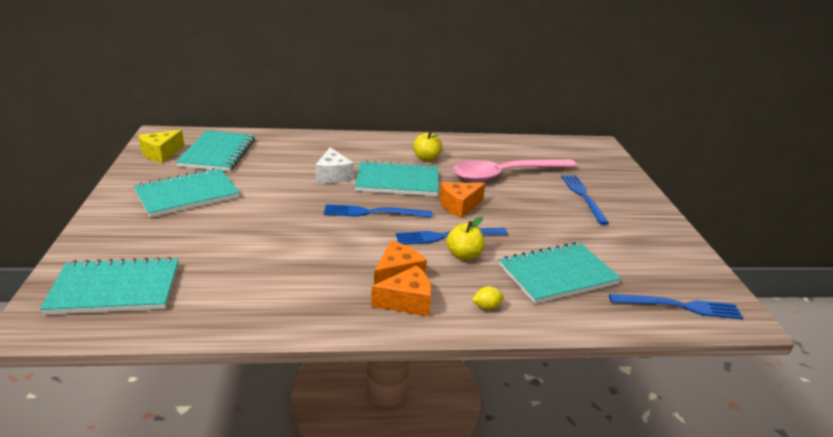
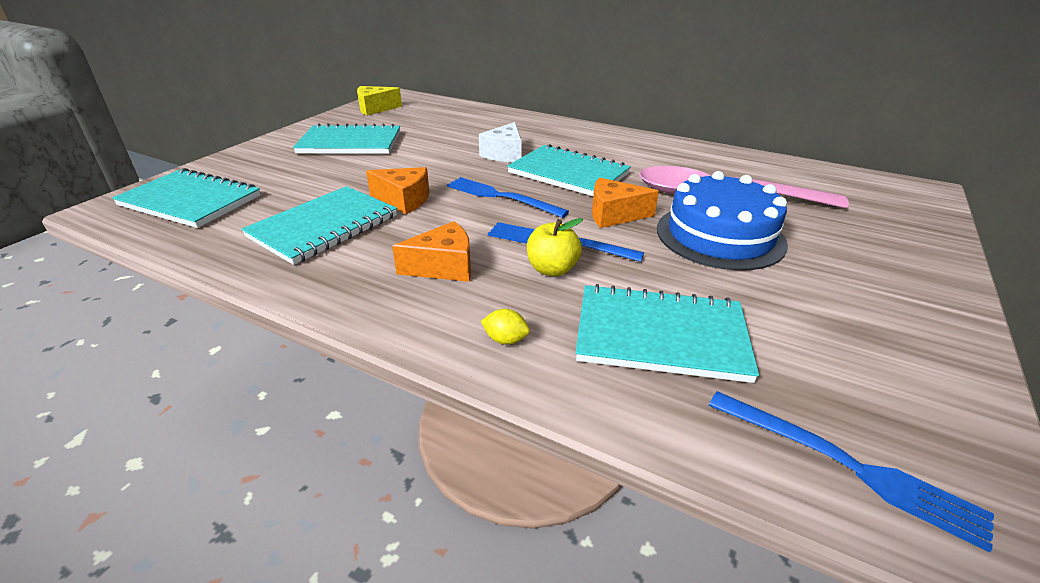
camera: 35 degrees right, 5 degrees up
turquoise notebook [176,130,255,172] -> turquoise notebook moved to [241,186,397,265]
orange cheese [371,265,432,316] -> orange cheese moved to [366,167,429,214]
yellow apple [413,131,443,161] -> none
blue fork [561,175,609,225] -> none
none -> blue cake [657,171,788,271]

